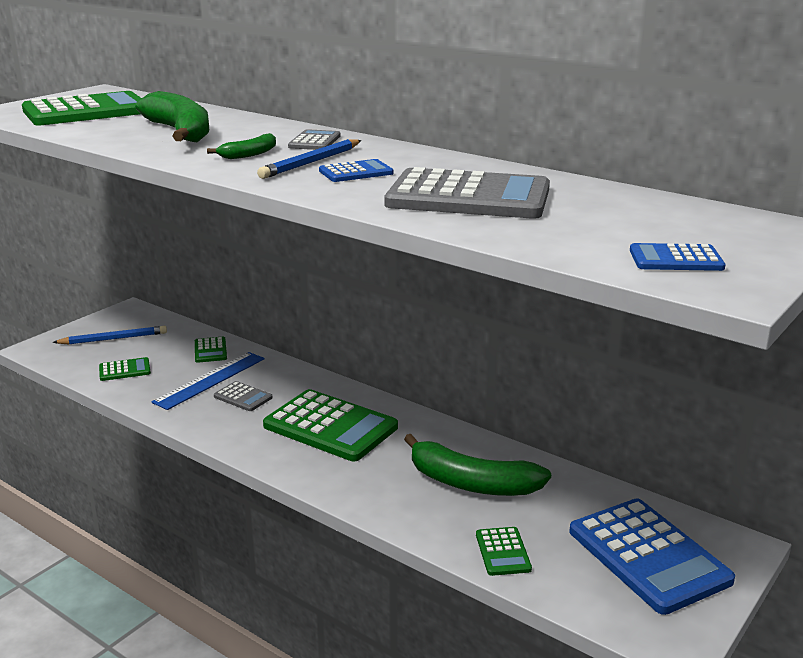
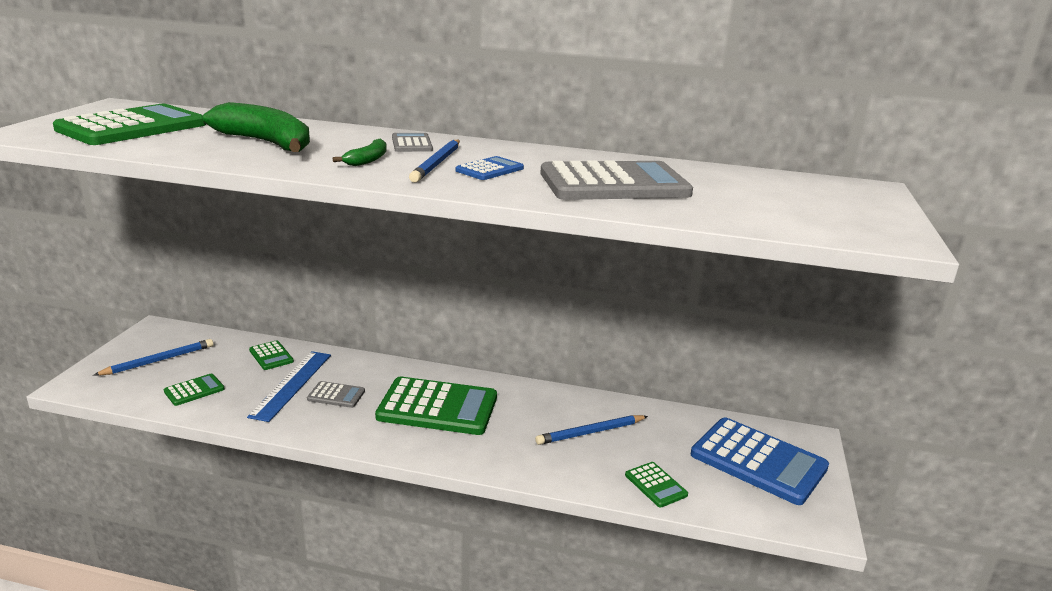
camera: 25 degrees left, 0 degrees up
green banana [404,434,551,496] -> blue pencil [535,415,648,445]
blue calculator [630,243,726,271] -> none

